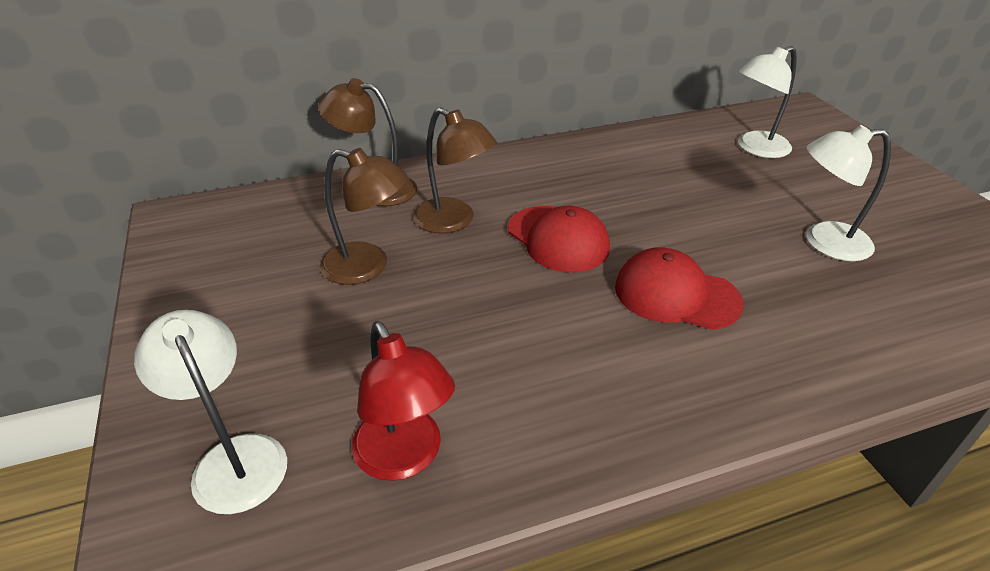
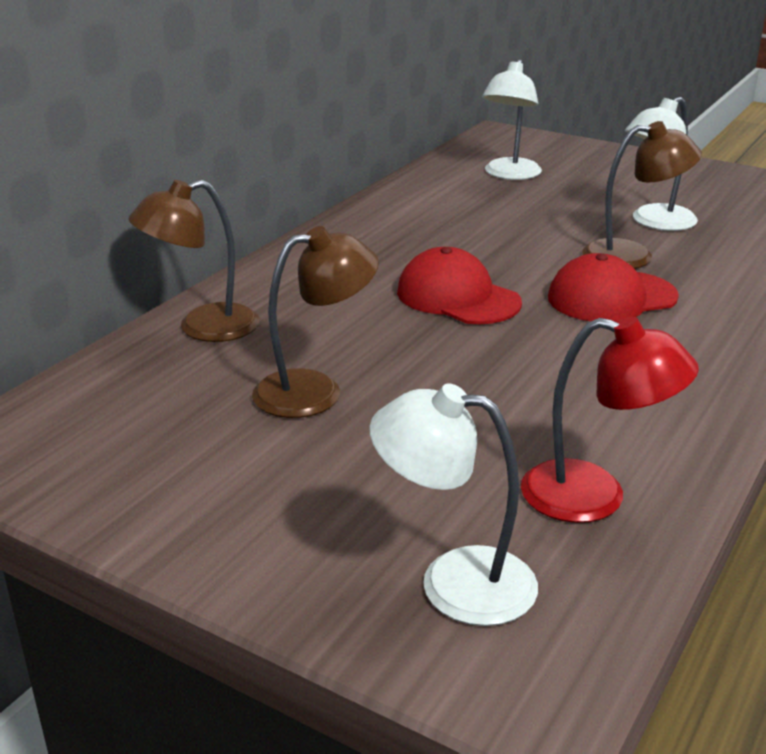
camera: 40 degrees left, 10 degrees down
brown lamp [413,107,496,233] -> brown lamp moved to [582,121,702,269]
red cap [508,206,610,272] -> red cap turned 150 degrees counterclockwise [397,247,522,324]

